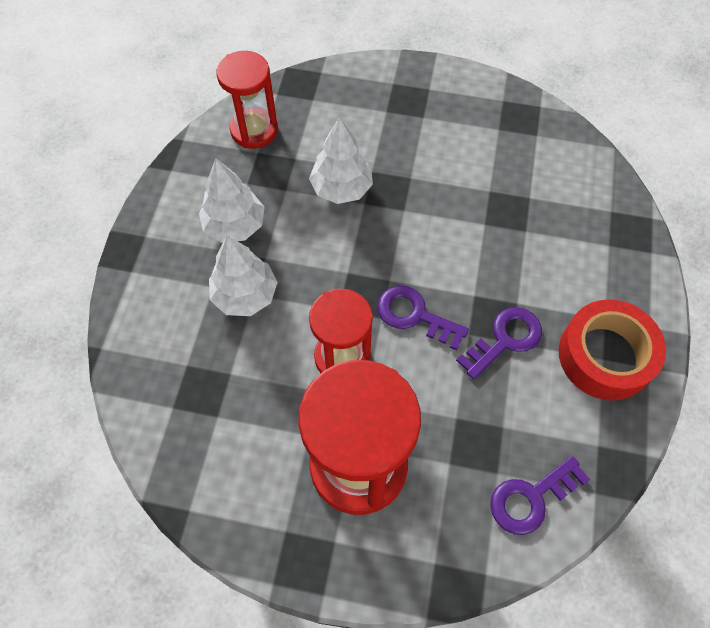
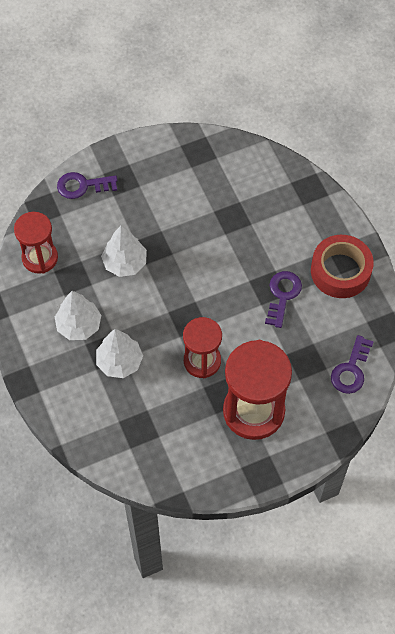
camera: 35 degrees left, 0 degrees up
purple key [377,286,469,350] -> purple key moved to [57,172,117,199]

